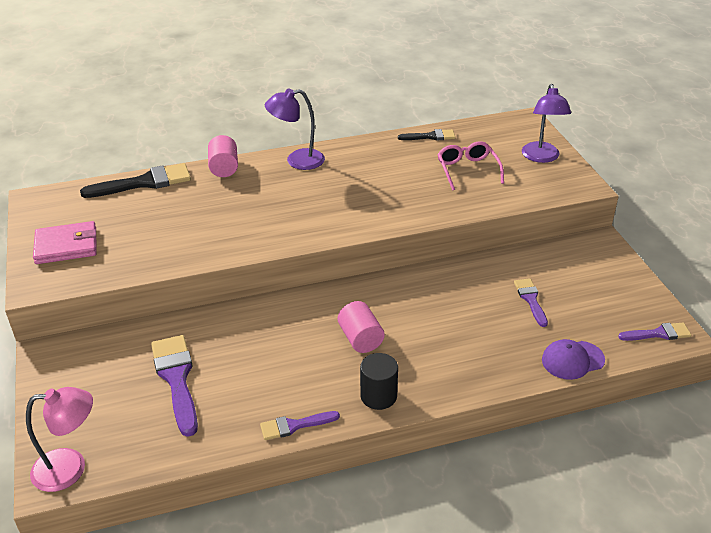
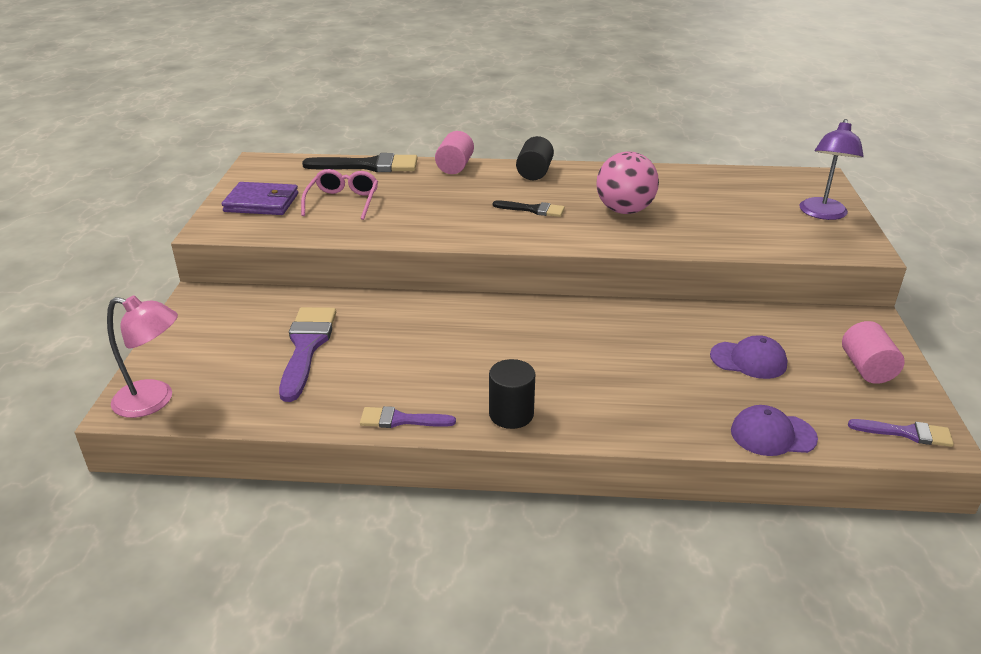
camera: 20 degrees right, 5 degrees down
pink wallet [33,221,97,264] -> purple wallet [222,182,298,215]
purple lamp [265,88,325,170] -> black cylinder [516,136,554,180]
pink cylinder [338,301,385,353] -> pink cylinder moved to [842,321,905,384]
black brush [398,129,455,140] -> black brush moved to [493,200,565,217]
pink glasses [437,141,504,191] -> pink glasses moved to [301,169,378,220]
purple brush [514,278,548,327] -> purple cap [710,335,788,379]
none -> pink ball [596,151,659,214]

